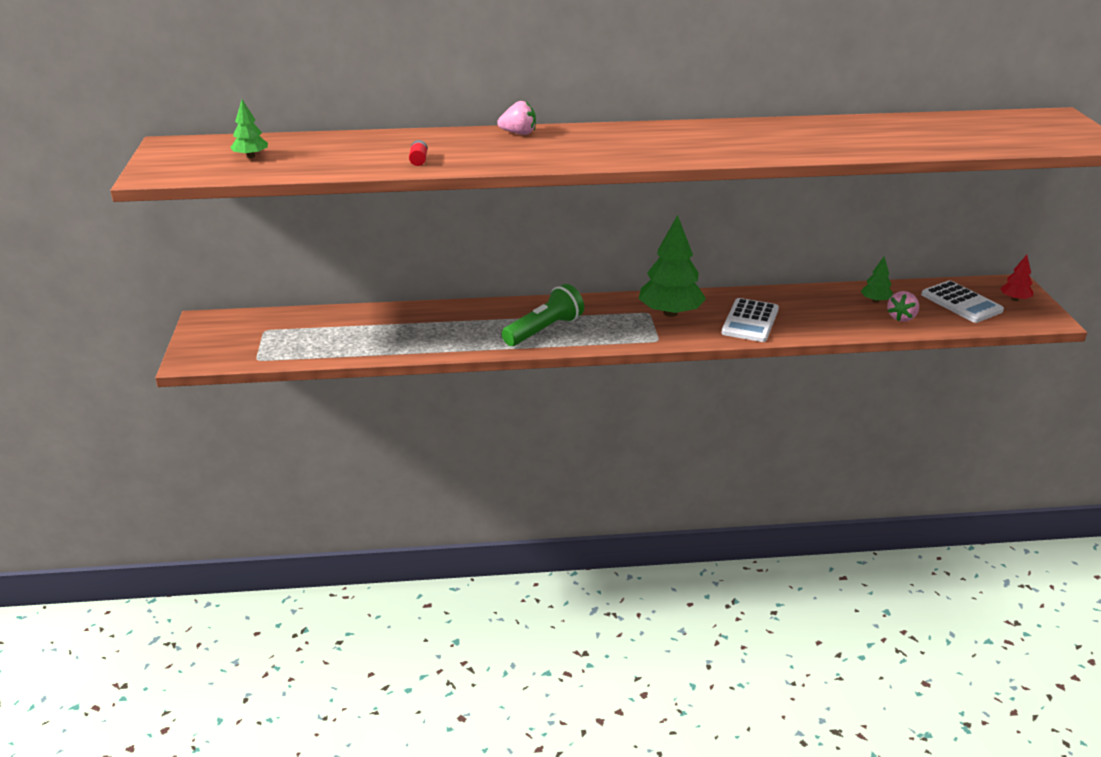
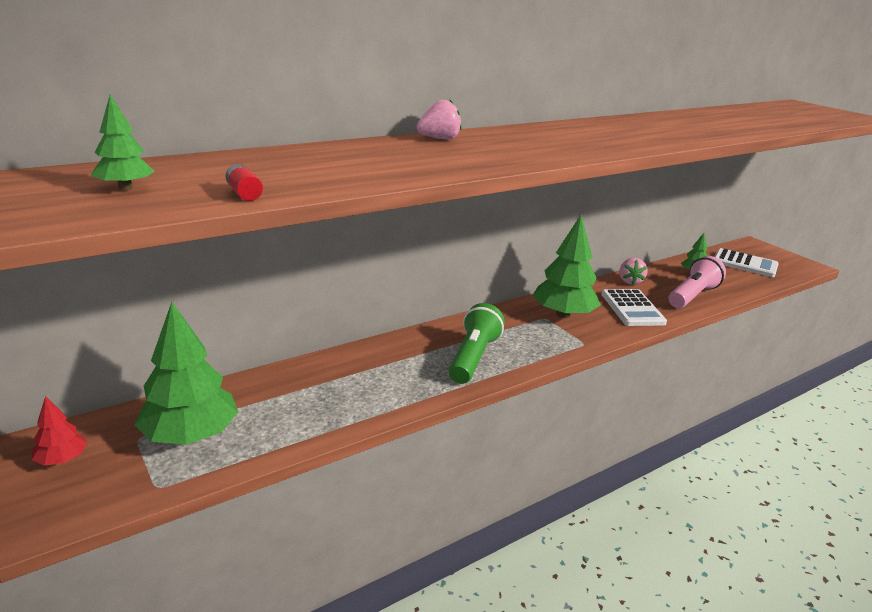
camera: 30 degrees left, 5 degrees down
red battery [409,140,428,166] -> red battery moved to [226,164,263,201]
pink strawberry [887,291,919,322] -> pink strawberry moved to [620,258,647,285]
red tree [1000,255,1033,301] -> red tree moved to [32,396,87,466]
none -> green tree [135,302,238,445]
none -> pink flashlight [669,256,726,308]

